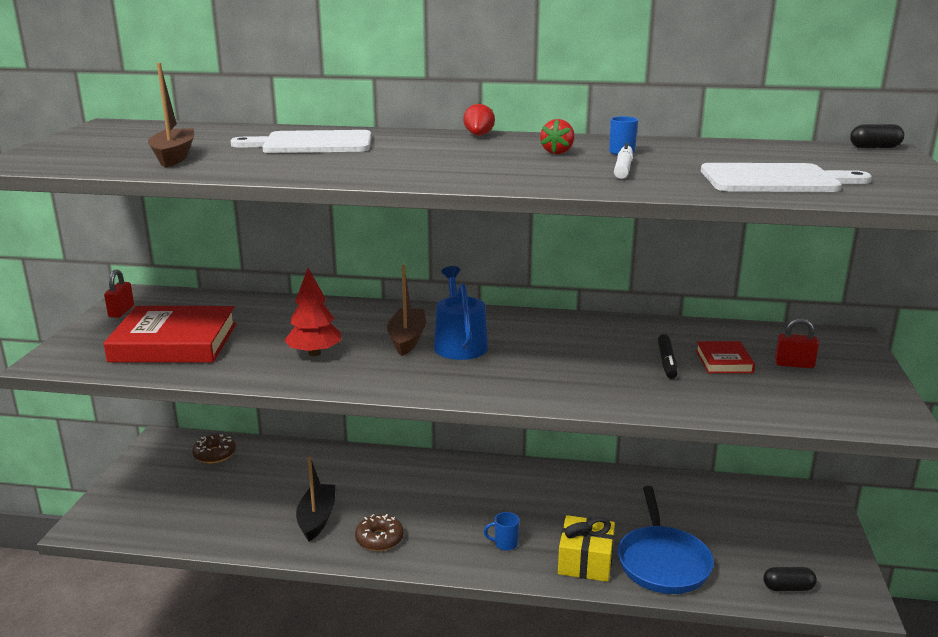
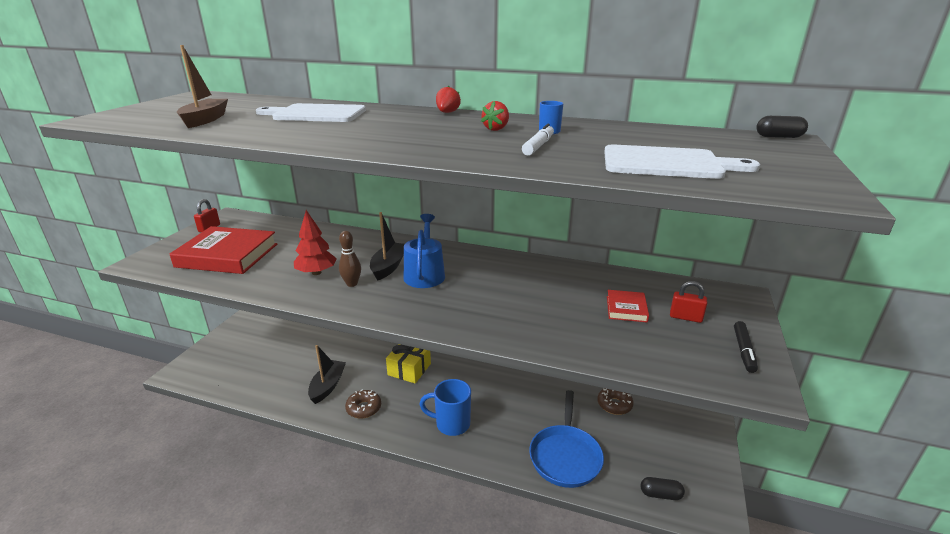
camera: 10 degrees right, 5 degrees up
brown donut [192,434,236,463] -> brown donut moved to [597,388,634,415]
brown boat [387,265,426,356] -> black boat [370,212,405,281]
blue mug [484,512,520,551] -> blue mug [419,379,471,436], size x1.95
yellow gift [558,515,615,582] -> yellow gift moved to [386,344,431,383]
black marker [658,334,678,379] -> black marker moved to [734,321,758,373]
none -> brown bowling pin [339,231,361,287]

